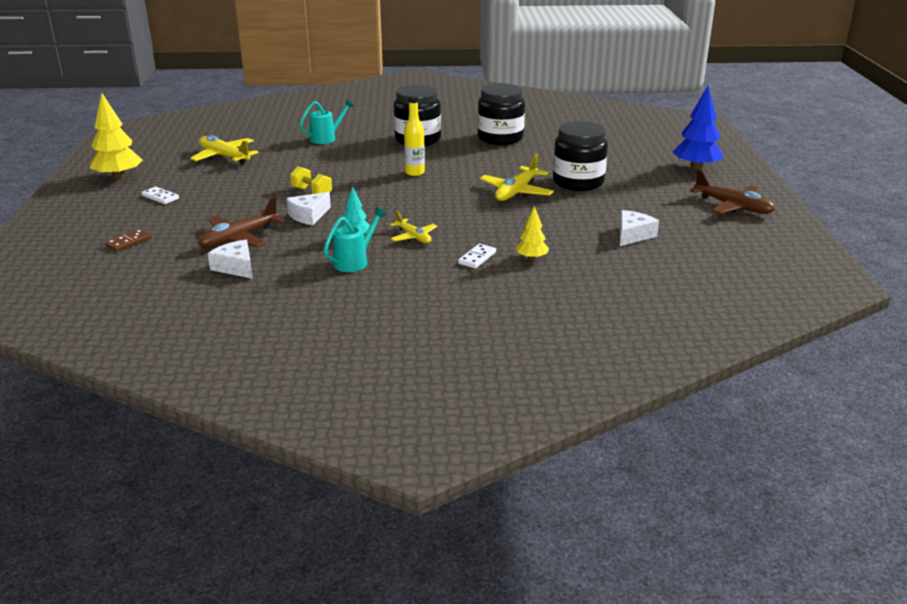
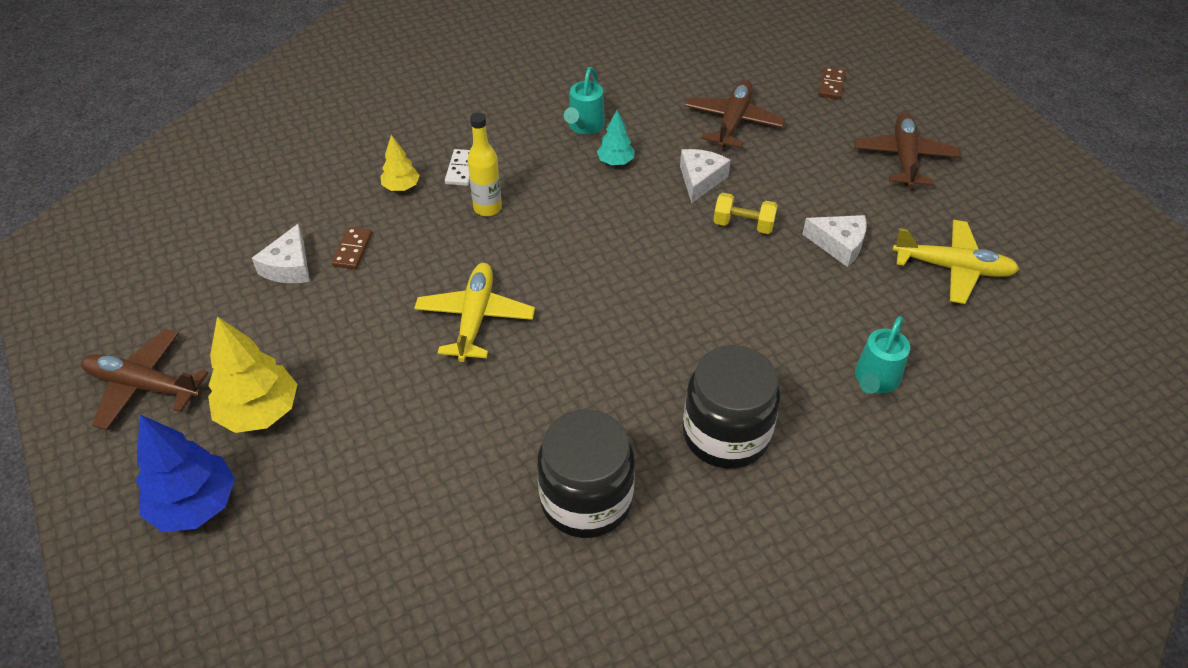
camera: 155 degrees right, 20 degrees up
yellow tree [90,93,143,180] -> yellow tree moved to [208,316,297,433]
white domino [142,187,179,204] -> brown plane [854,112,961,188]
white cheese [208,240,253,279] -> white cheese moved to [802,215,867,267]
yellow plane [389,211,437,243] -> none
yellow bottle [404,95,425,176] -> yellow bottle moved to [468,112,502,216]
black jar [553,121,608,191] -> none
none -> brown domino [332,227,373,269]

